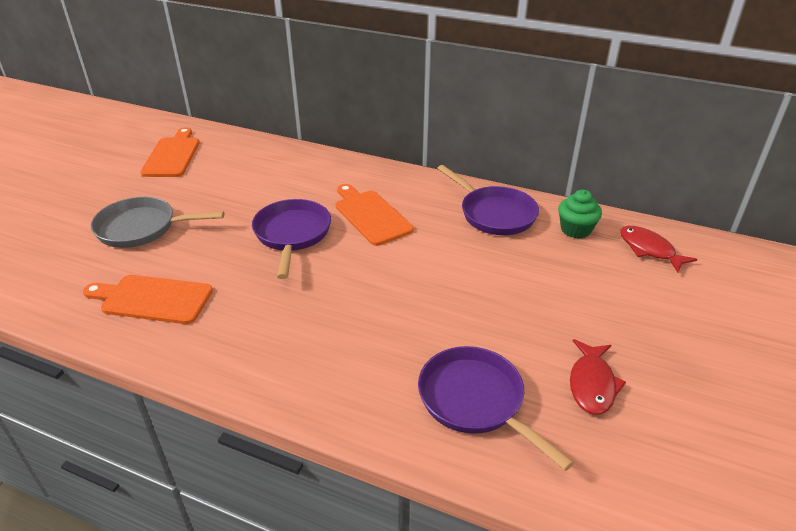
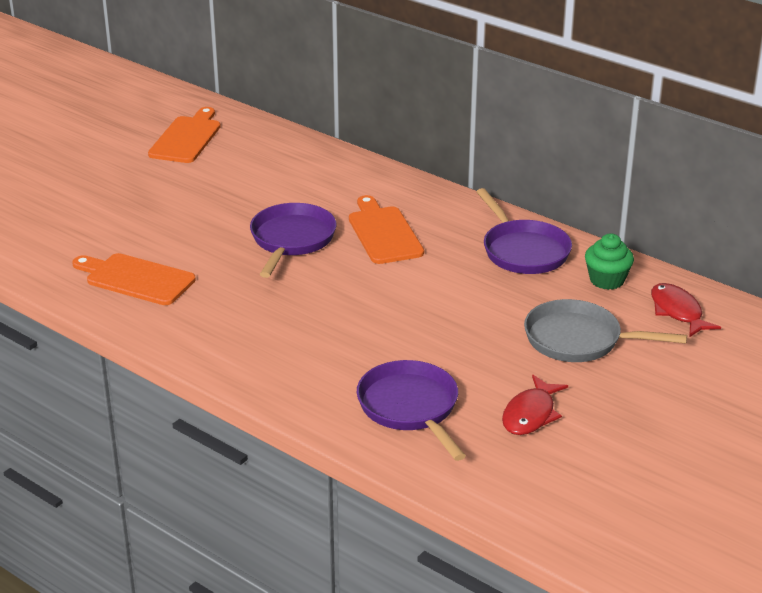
camera: 15 degrees right, 5 degrees down
grey pan [91,197,225,248] -> grey pan moved to [524,299,687,362]

